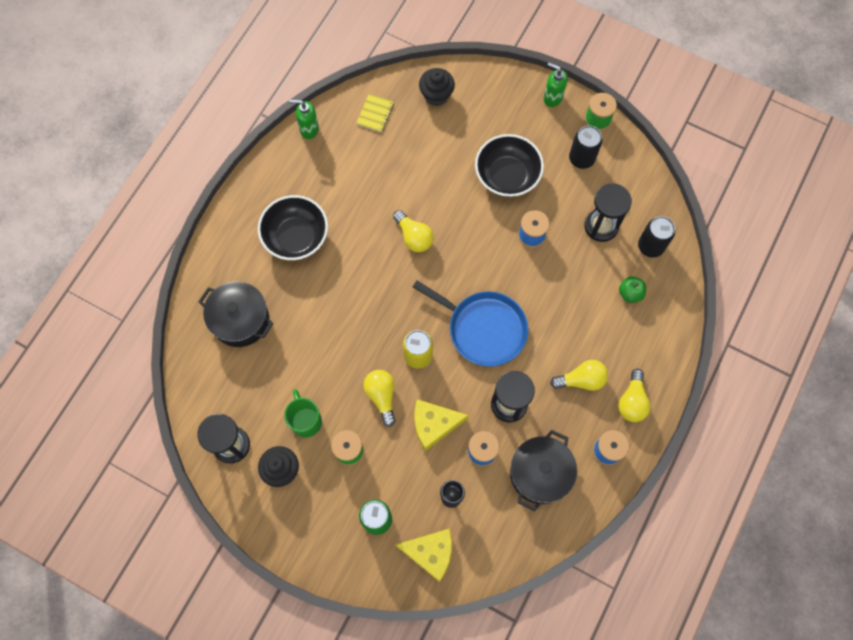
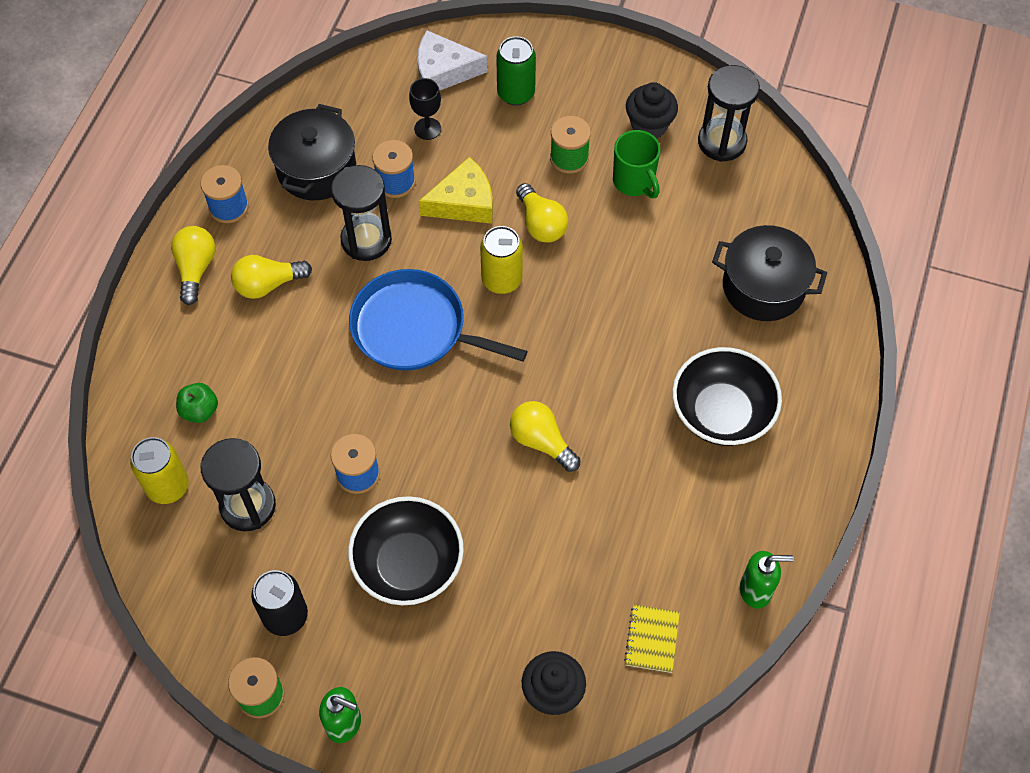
camera: 170 degrees right, 10 degrees down
yellow cheese [396,528,452,582] -> white cheese [418,30,488,90]
black can [638,216,675,258] -> yellow can [130,437,189,504]

